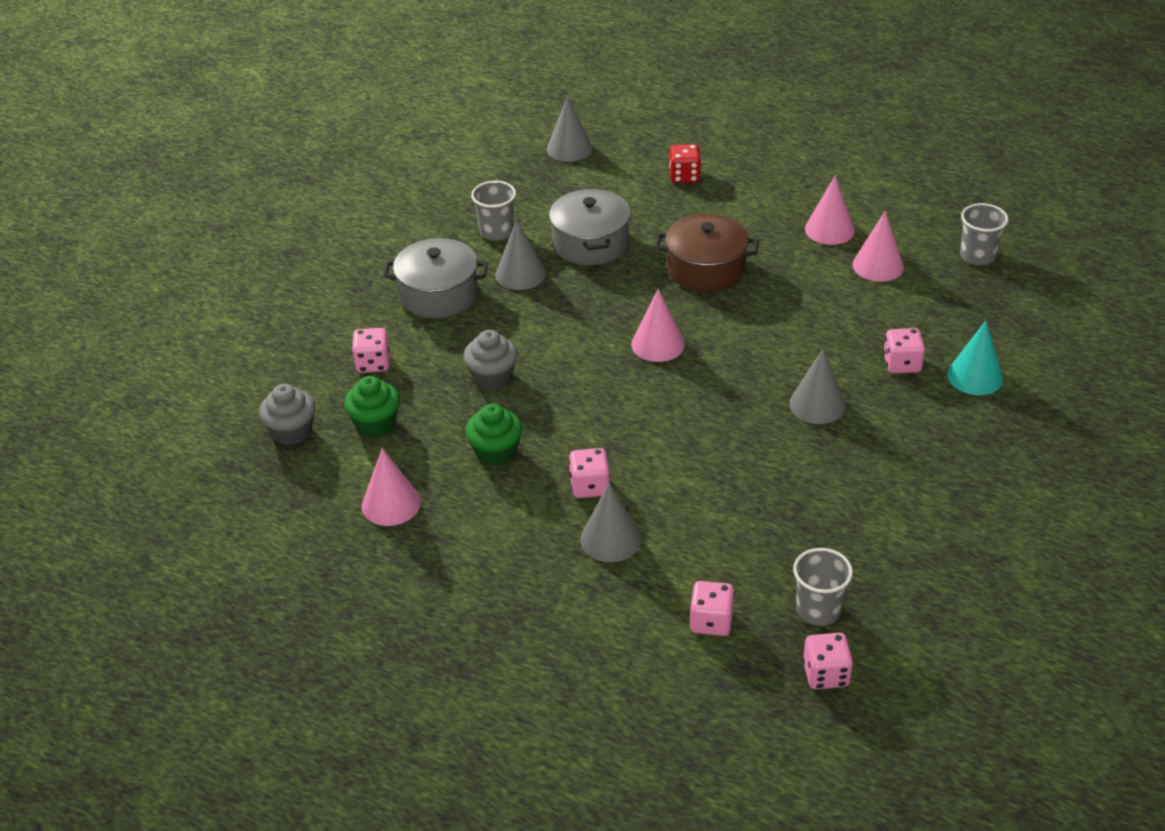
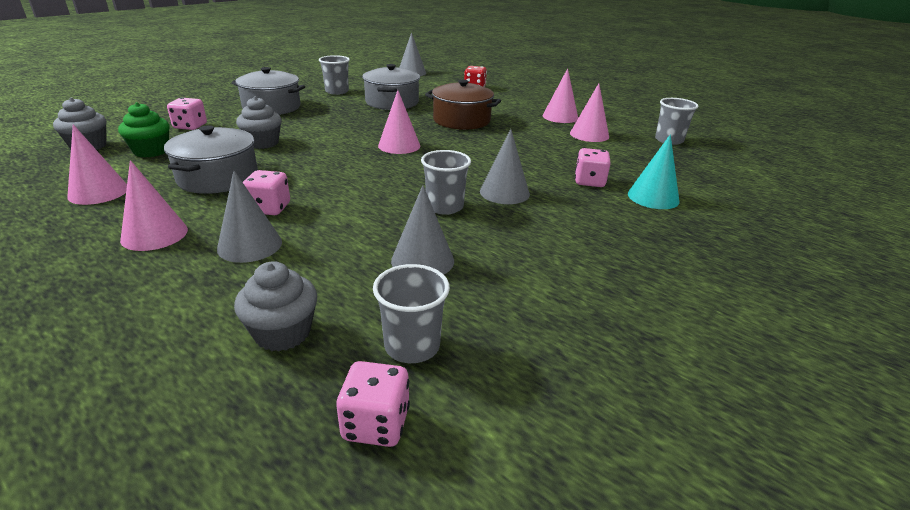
camera: 10 degrees right, 10 degrees down
green cupcake [465,404,522,466] -> grey pot [164,125,258,194]
grey cone [495,220,546,290] -> grey cone moved to [391,185,454,274]
pink dice [689,581,735,636] -> grey cupcake [234,261,317,352]
none -> pink cone [120,160,188,251]
none -> grey cup [421,150,471,215]

